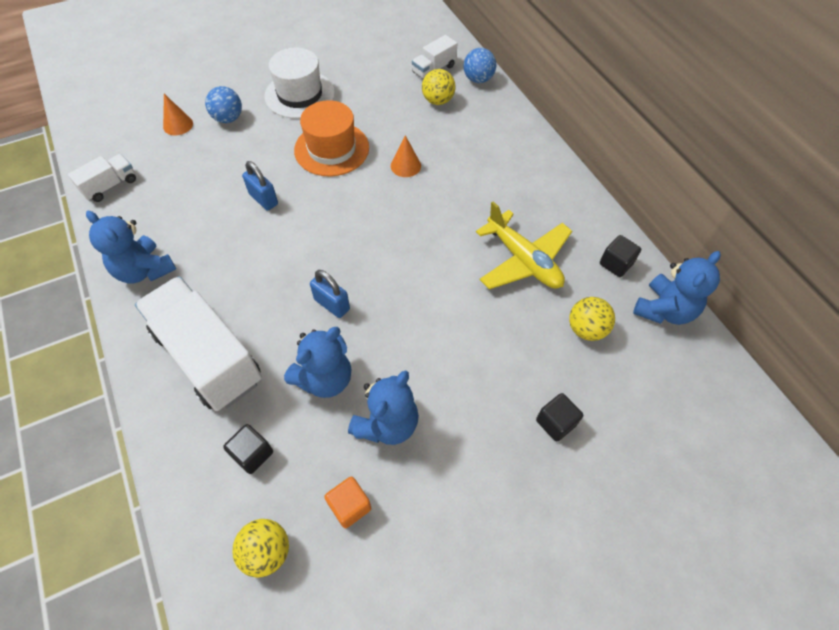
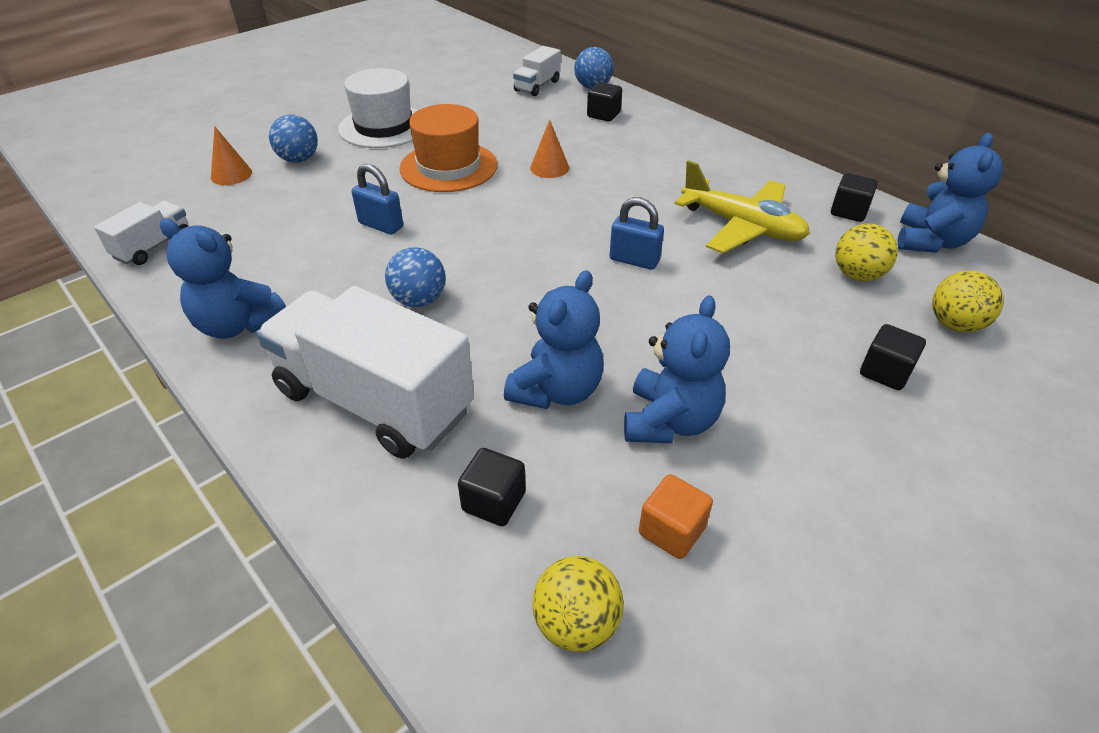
camera: 15 degrees left, 15 degrees down
blue padlock [310,270,350,318] -> blue padlock moved to [610,197,664,270]
yellow ball [422,69,455,105] -> yellow ball moved to [932,270,1004,332]
none -> blue ball [385,247,446,307]
none -> black cube [587,82,622,122]

